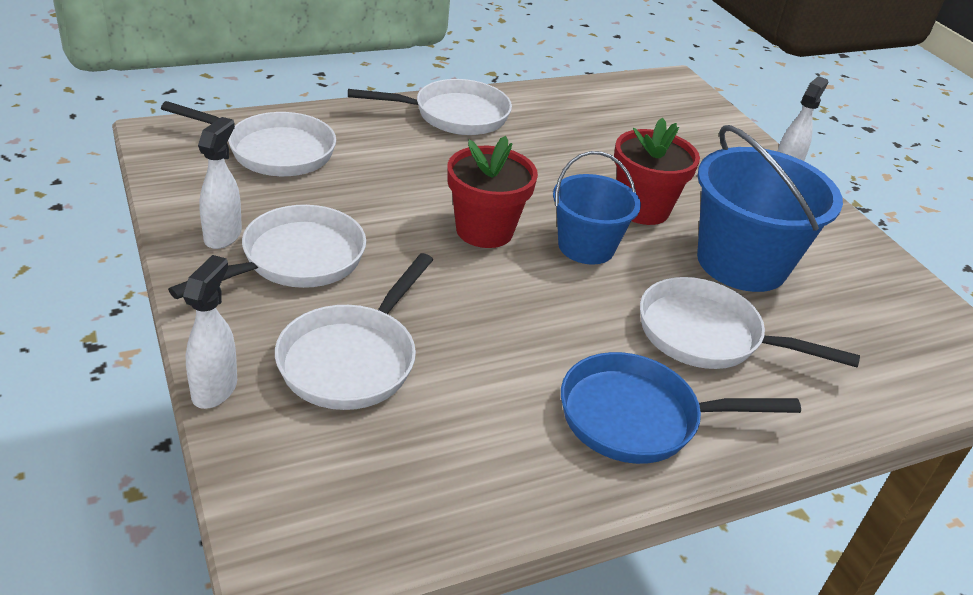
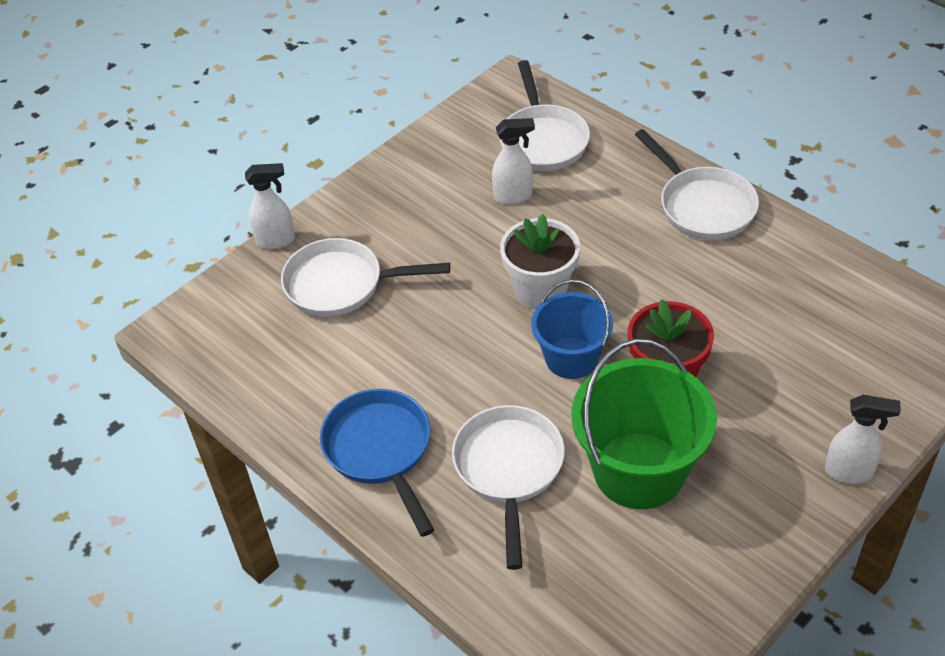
camera: 75 degrees right, 10 degrees up
white pan [168,205,366,299] -> none
white spray bottle [198,117,242,249] -> white spray bottle moved to [492,118,535,205]
red flower pot [447,136,538,248] -> white flower pot [500,214,580,310]
blue bucket [697,125,843,292] -> green bucket [572,339,717,509]

